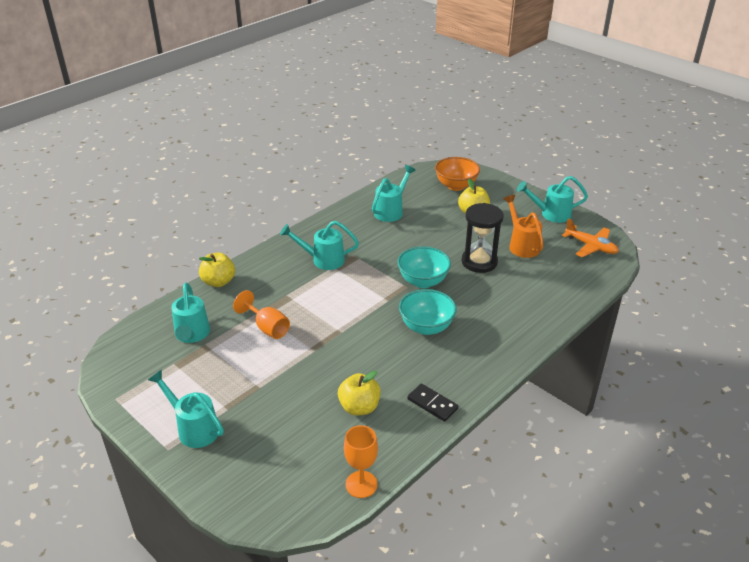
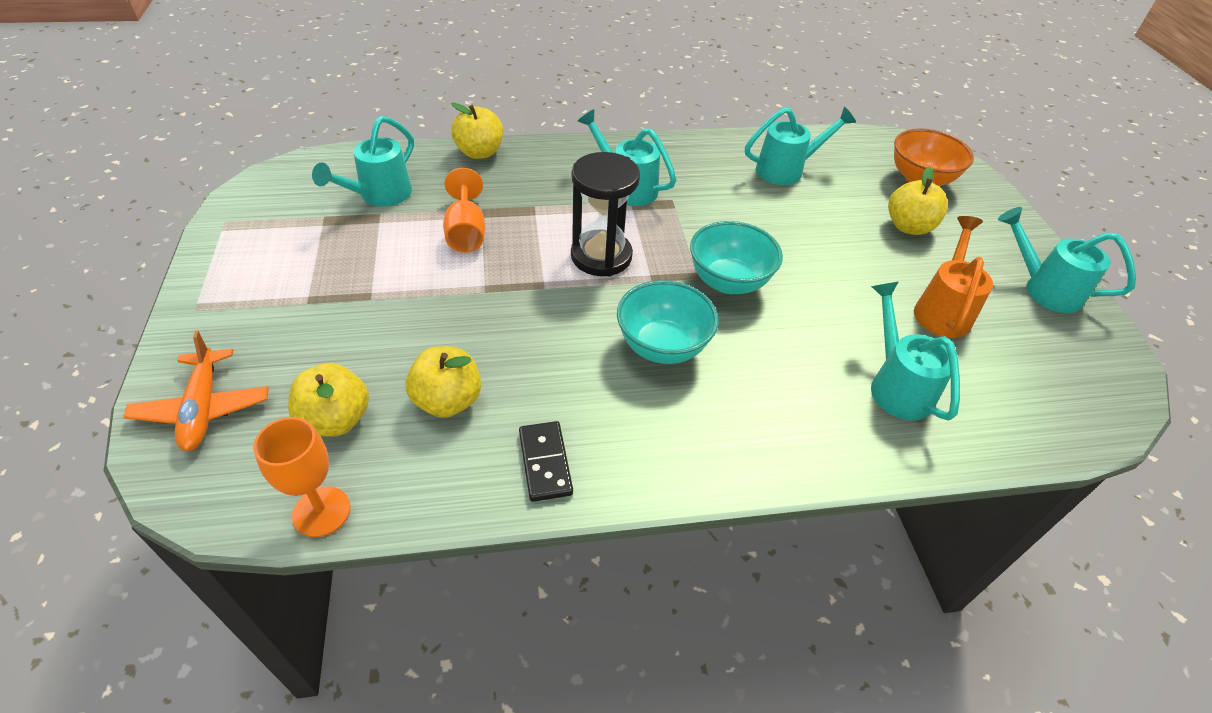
camera: 35 degrees right, 10 degrees up
turquoise watering can [148,370,224,448] -> turquoise watering can moved to [871,282,960,421]
black hourglass [461,203,504,273] -> black hourglass moved to [571,152,640,276]
orange plane [562,219,619,257] -> orange plane moved to [123,330,269,451]
none -> yellow apple [288,363,369,437]

